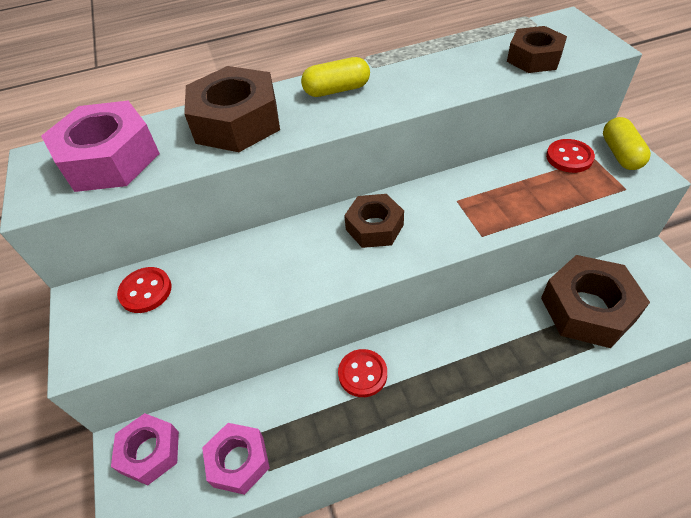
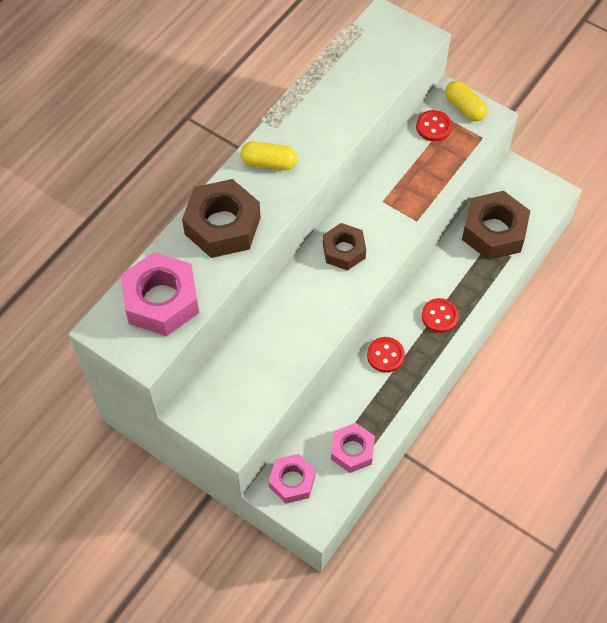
camera: 40 degrees left, 10 degrees up
red button [117,267,172,313] -> red button moved to [421,298,459,333]
yellow capsule [301,57,370,97] -> yellow capsule turned 60 degrees clockwise [240,142,297,170]
brown nut [507,26,567,73] -> none

